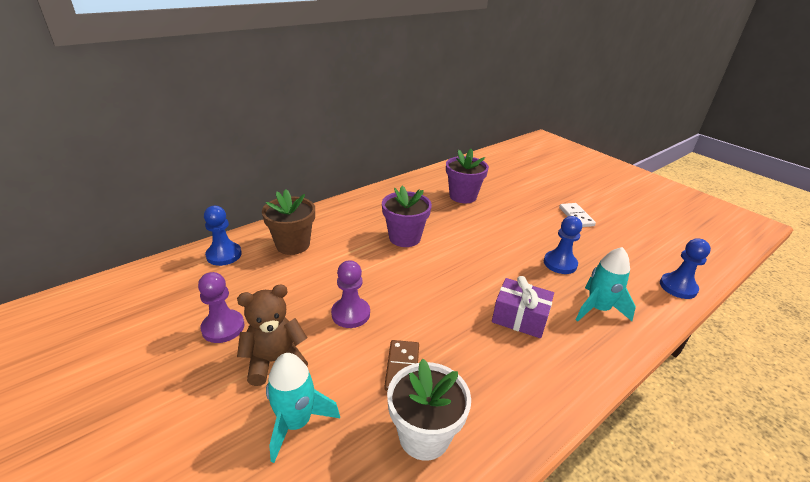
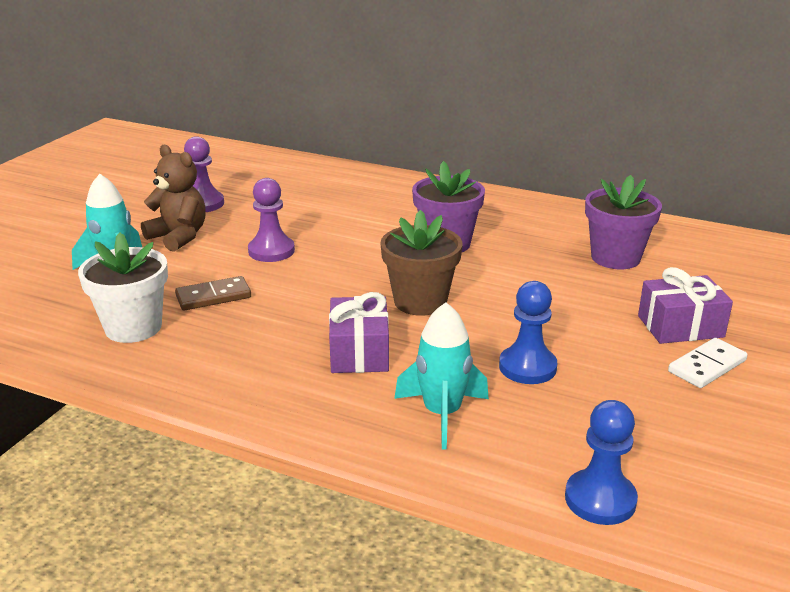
camera: 65 degrees right, 5 degrees down
blue pawn [204,206,242,266] -> none
brown flower pot [262,189,315,255] -> brown flower pot moved to [381,210,463,316]
none -> purple gift [638,267,733,344]

